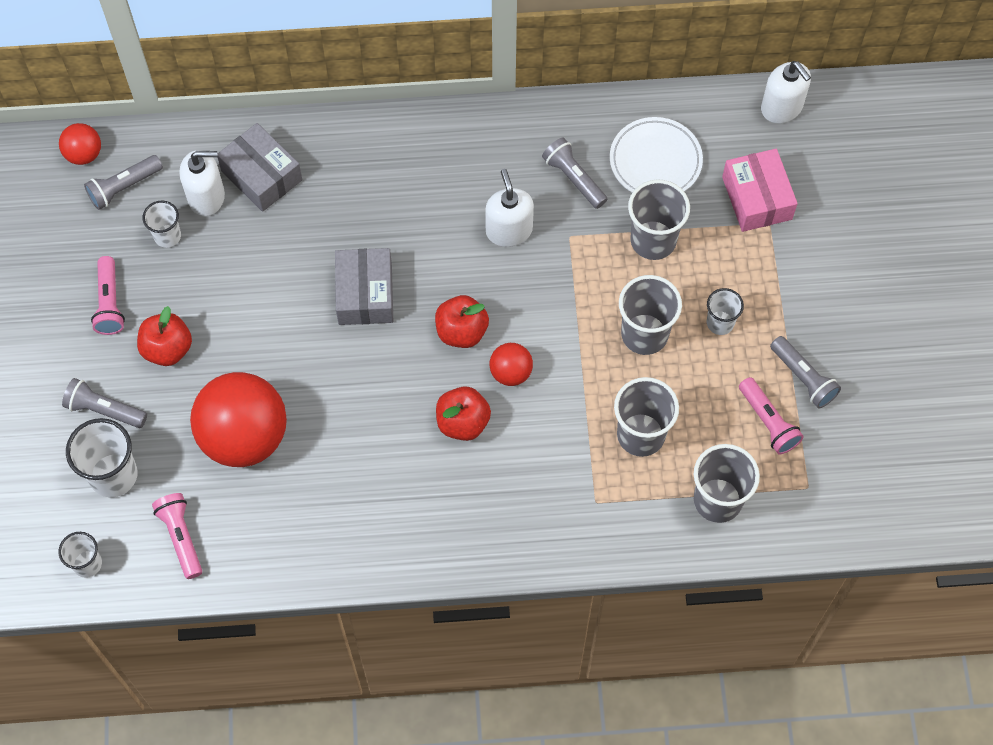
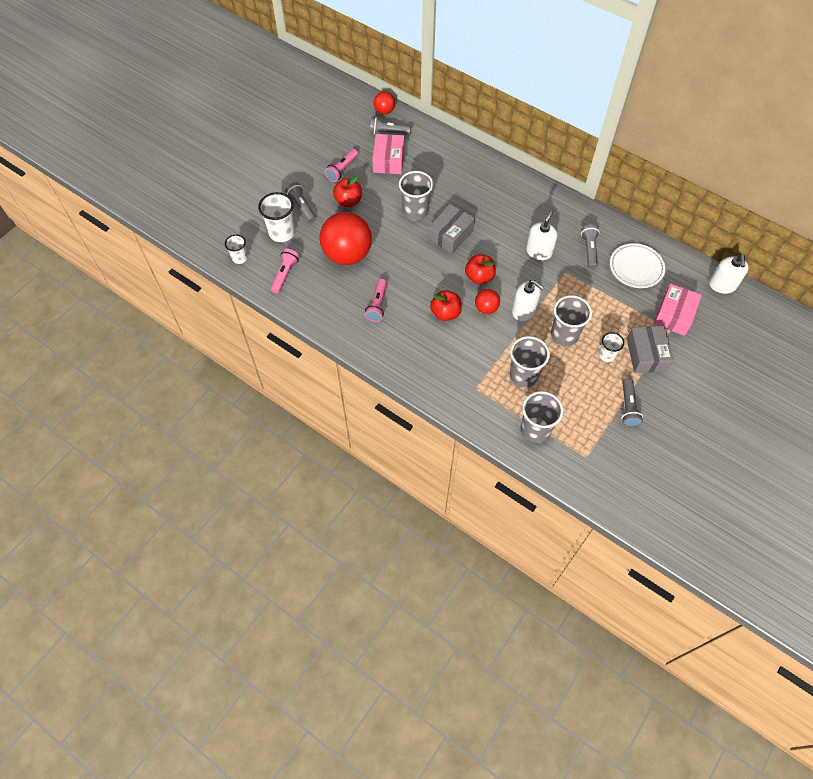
camera: 40 degrees right, 5 degrees down
white cup [143,200,181,248] -> pink box [372,134,404,174]
white soap dispenser [180,150,225,216] -> white soap dispenser moved to [512,280,544,321]
grey box [217,123,302,212] -> grey box moved to [627,326,674,373]
grey cup [628,180,690,260] -> grey cup moved to [399,171,433,221]
pink flashlight [739,377,804,455] -> pink flashlight moved to [365,278,387,322]

